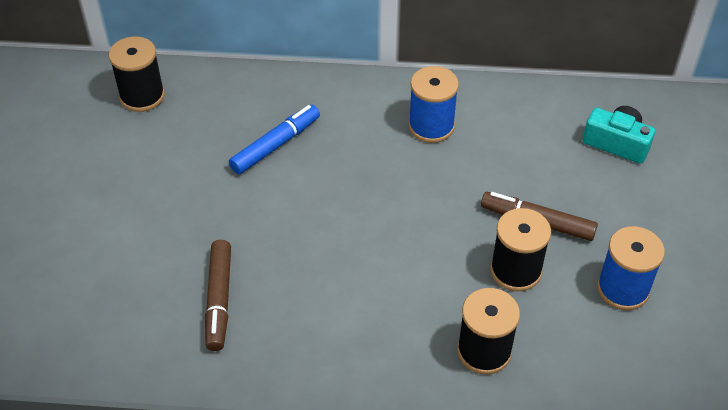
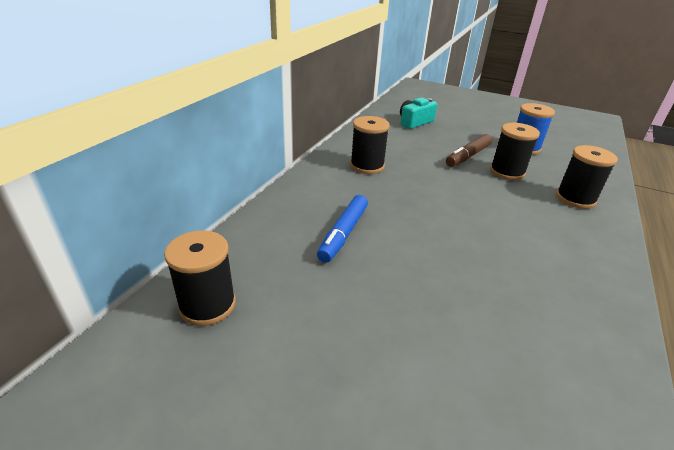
camera: 70 degrees left, 15 degrees down
brown marker [205,240,231,351] -> none
blue marker [229,105,320,174] -> blue marker turned 135 degrees counterclockwise [317,195,368,263]
blue spool [408,66,459,143] -> black spool [350,116,390,174]

